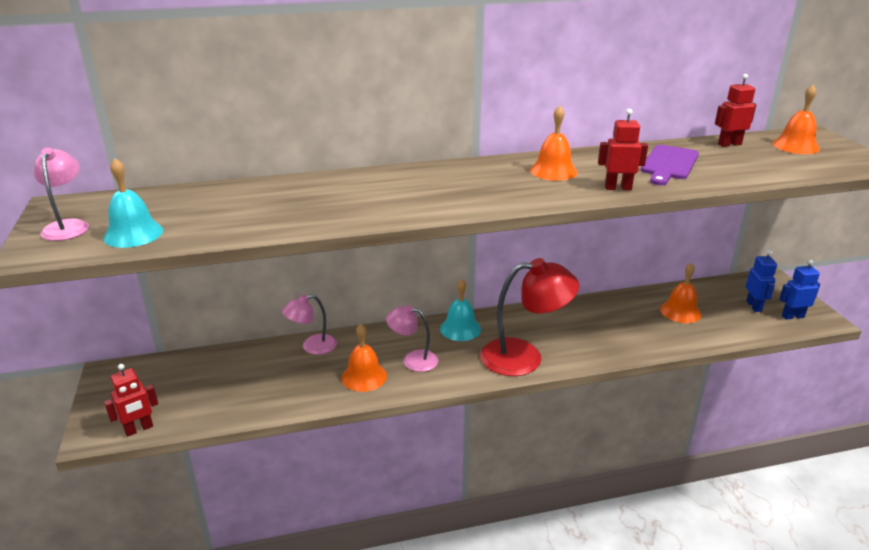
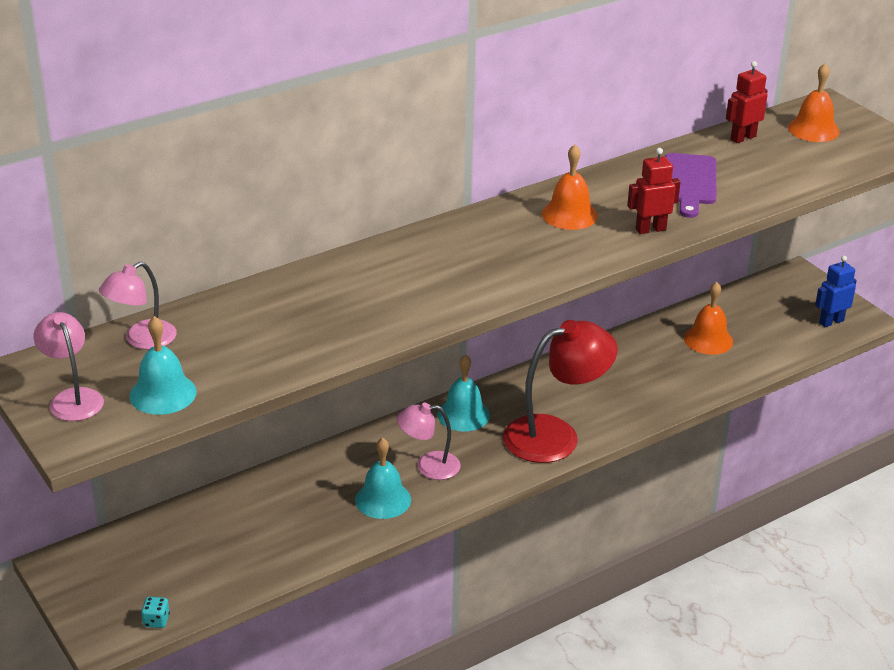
camera: 20 degrees left, 5 degrees up
red robot [104,364,158,437] -> turquoise dice [141,597,170,628]
pink lamp [282,295,337,355] -> pink lamp moved to [99,262,177,350]
orange bell [342,324,387,392] -> turquoise bell [355,438,411,519]
blue robot [746,250,777,312] -> none

